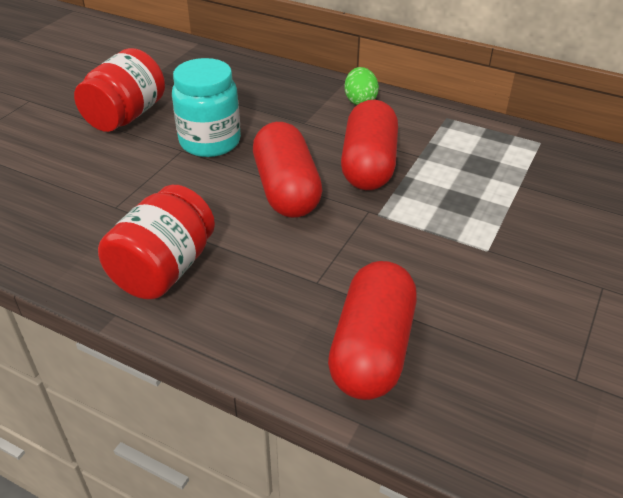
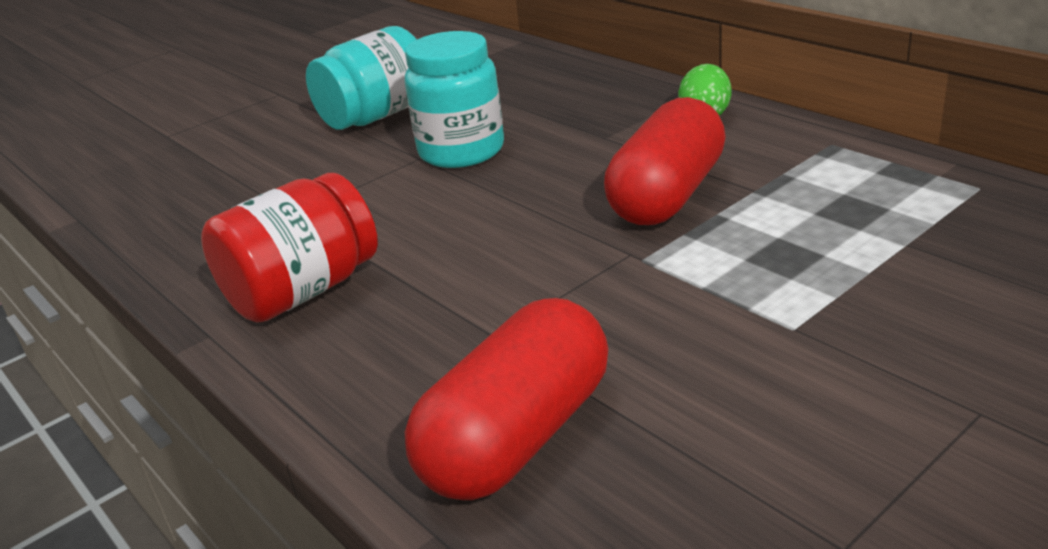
camera: 25 degrees right, 10 degrees down
red jar [74,48,165,132] -> turquoise jar [306,26,417,130]
red capsule [253,122,323,218] -> none

